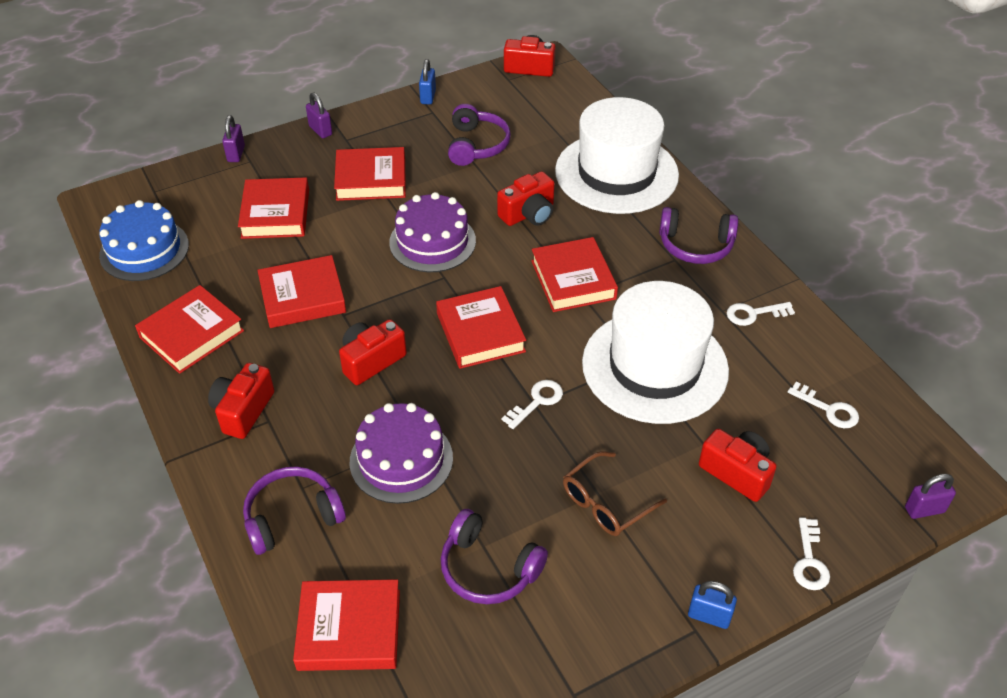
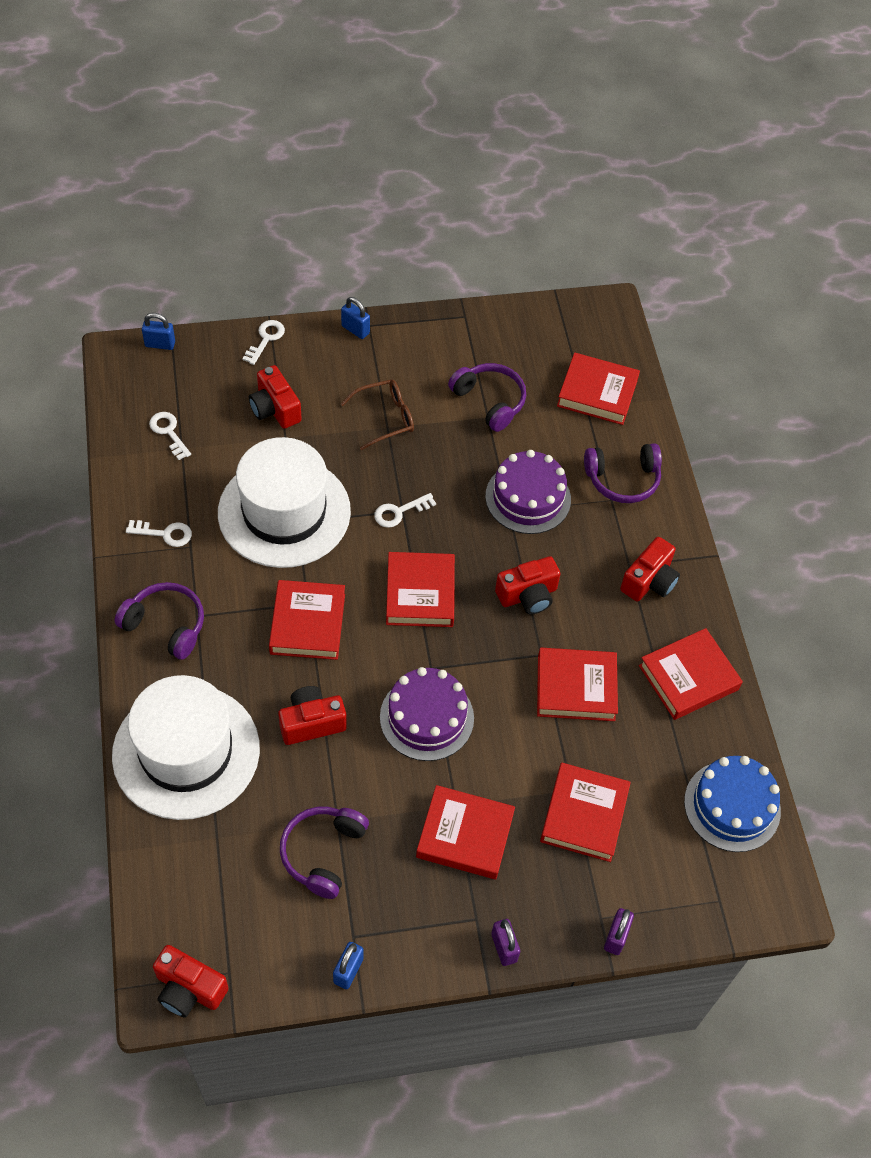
camera: 165 degrees left, 10 degrees up
purple padlock [905,474,956,519] -> blue padlock [142,313,175,350]

